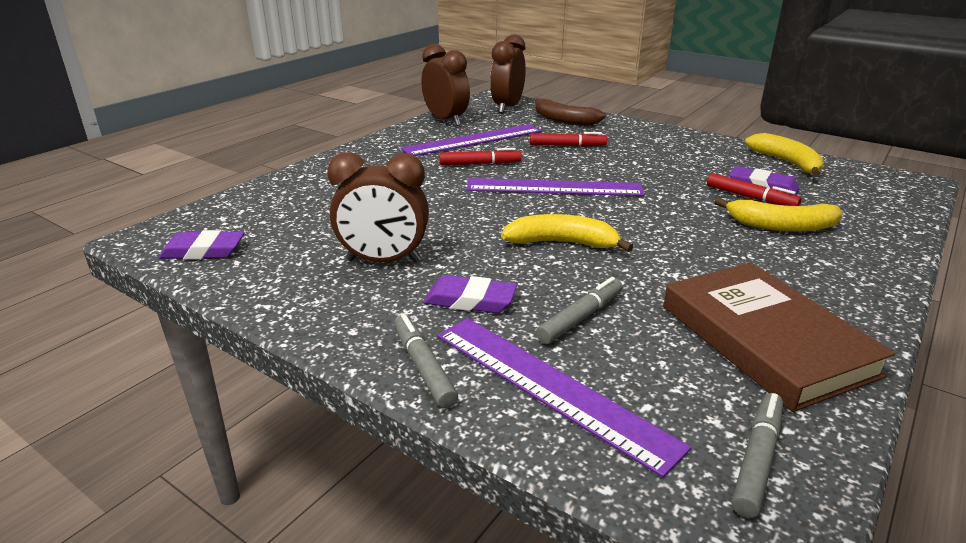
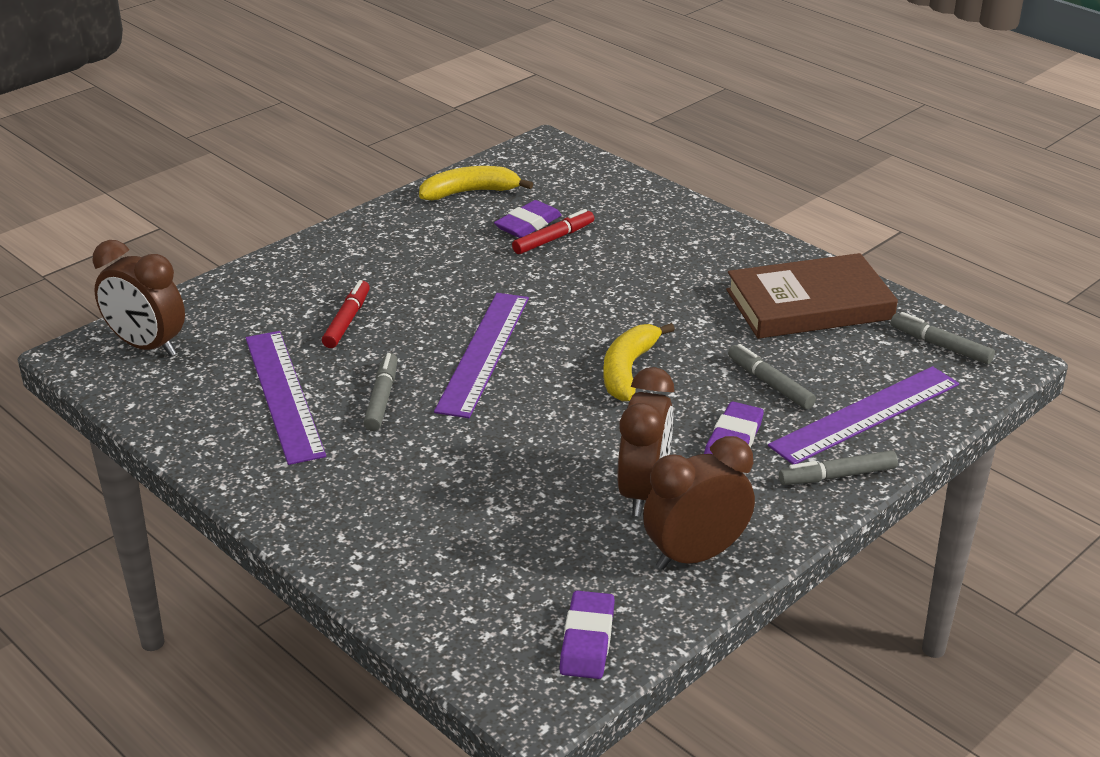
camera: 80 degrees left, 5 degrees up
brown clock [421,44,470,126] -> brown clock moved to [643,436,755,570]
red marker [440,148,522,165] -> grey marker [363,353,398,431]
brown banana [535,98,606,125] -> none
yellow banana [715,197,842,232] -> none

